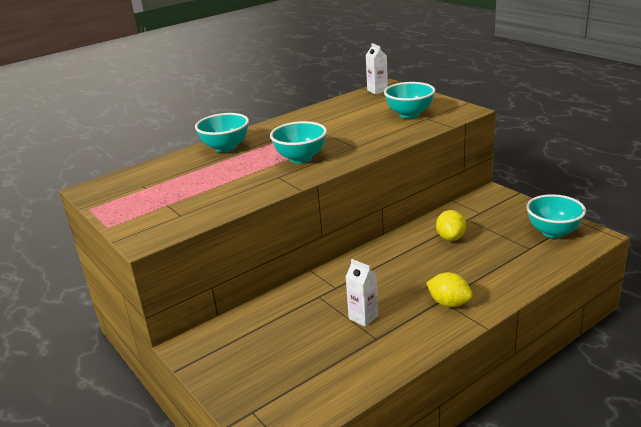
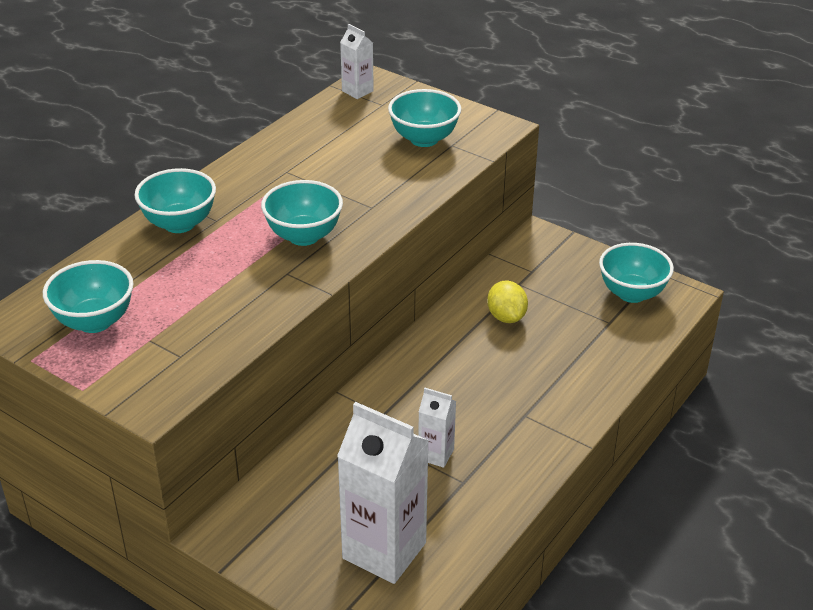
camera: 20 degrees left, 10 degrees up
yellow lemon [426,272,473,307] -> none
none -> turquoise bowl [43,260,133,333]
none -> white carton [337,402,429,584]

